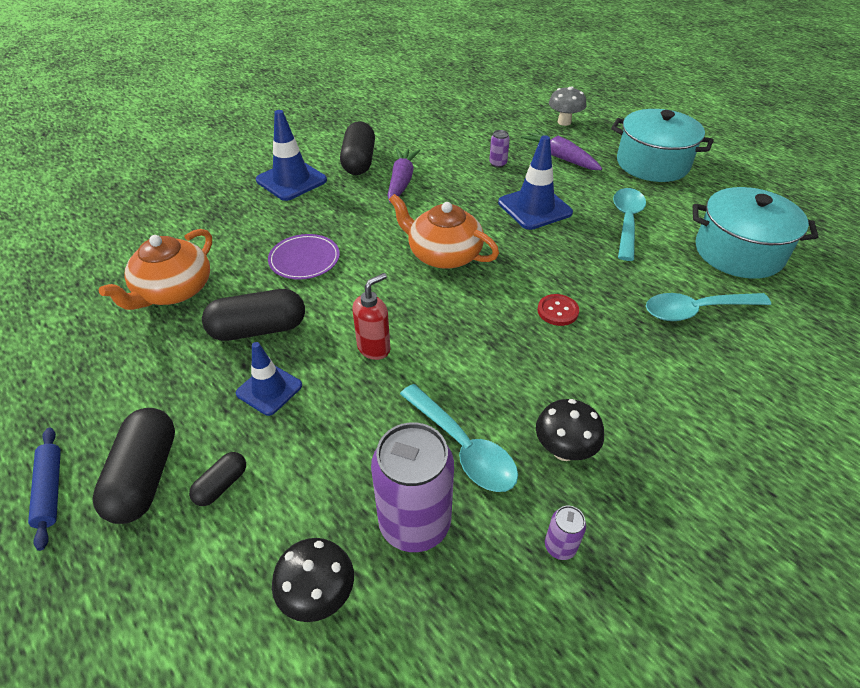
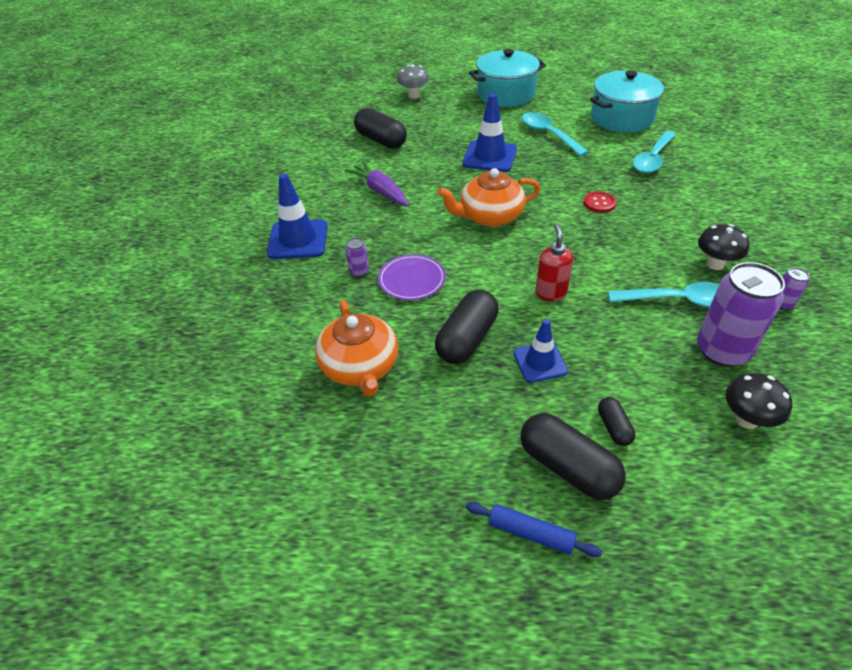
camera: 45 degrees left, 0 degrees up
black capsule [340,121,375,175] -> black capsule moved to [354,108,407,149]
purple can [489,130,510,168] -> purple can moved to [345,237,369,277]
purple carrot [521,129,602,170] -> none

